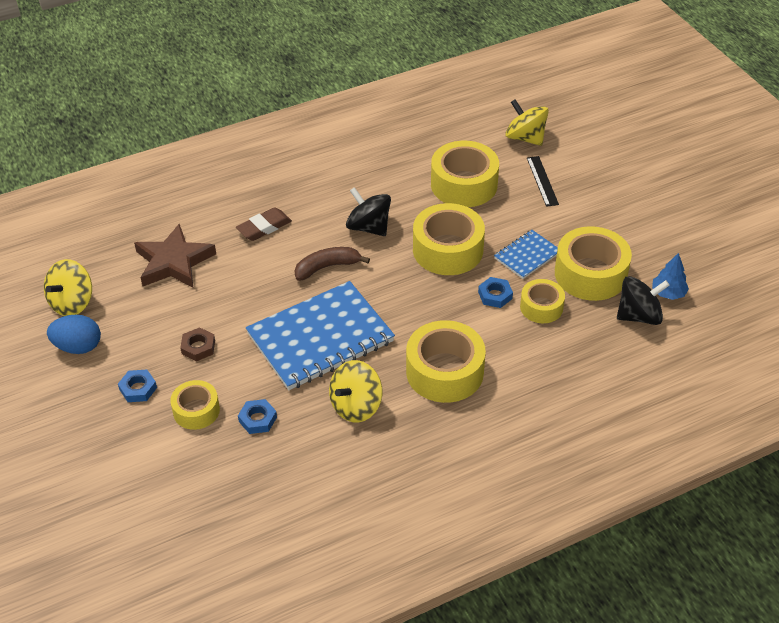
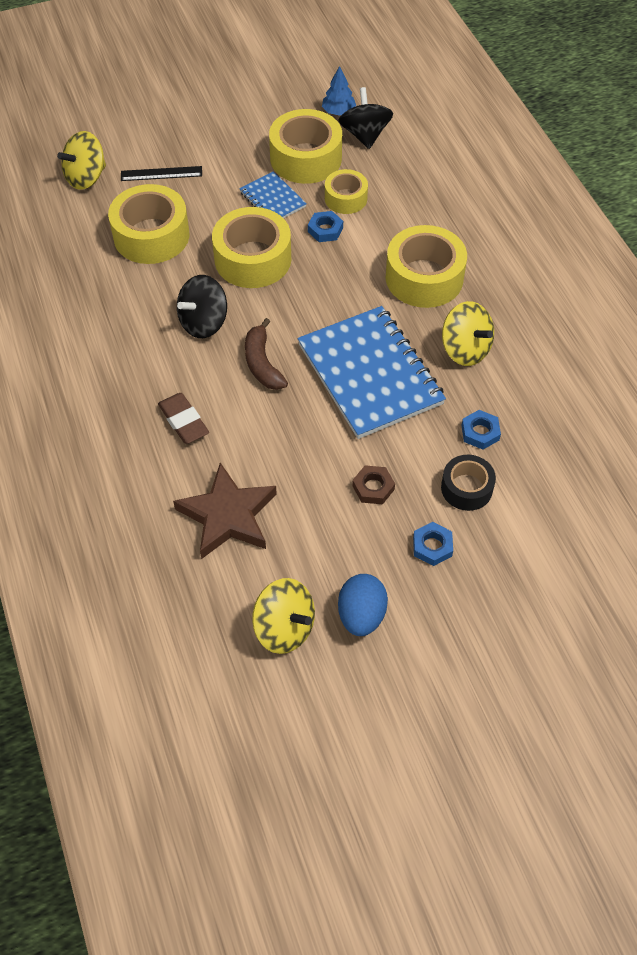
camera: 85 degrees left, 10 degrees up
yellow tape [170,380,220,430] -> black tape [441,455,496,511]

